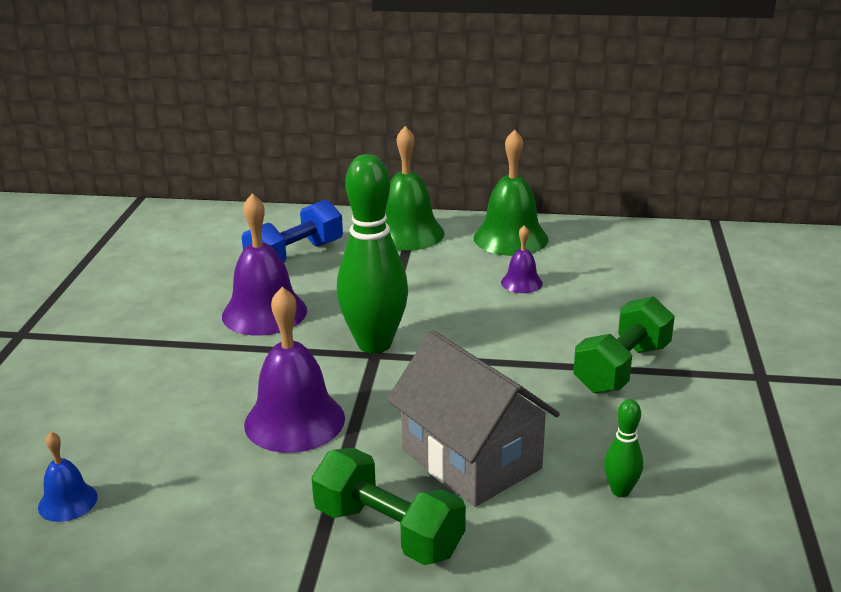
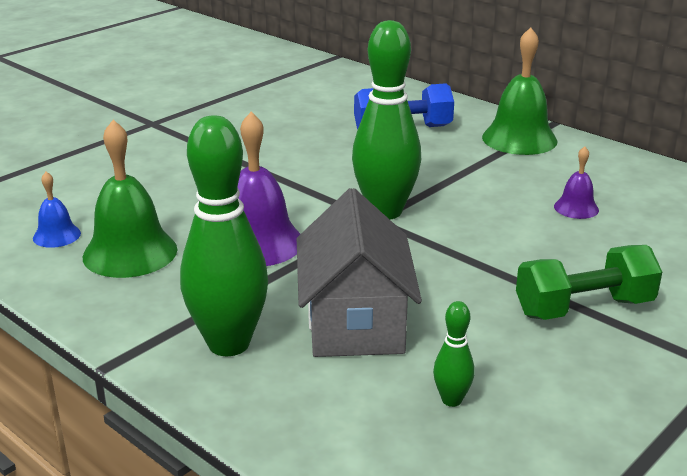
camera: 35 degrees right, 0 degrees up
purple bell [222,193,307,336] -> none
green dumbbell [311,448,466,565] -> green bowling pin [180,115,268,356]
green bell [474,130,548,256] -> green bell moved to [83,120,178,278]

